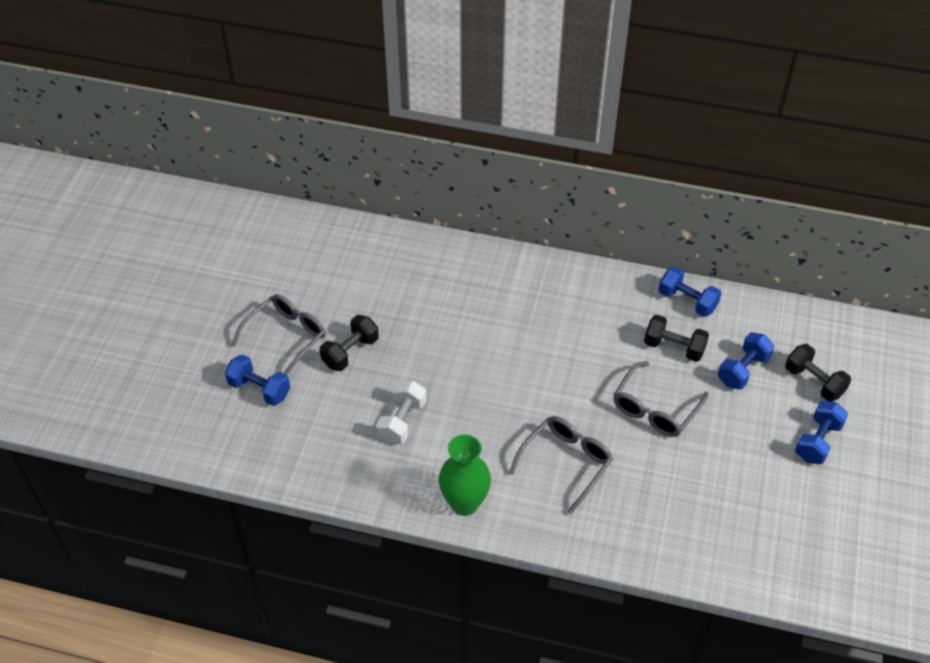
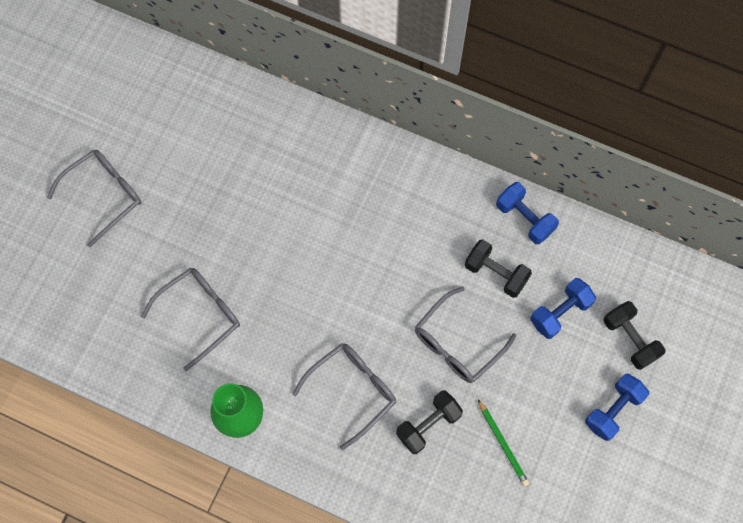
camera: 10 degrees right, 20 degrees up
blue dumbbell [225,354,290,406] -> none
black dumbbell [320,315,379,371] -> black dumbbell moved to [396,390,463,454]
white dumbbell [376,381,426,444] -> grey glasses [141,268,240,371]
none -> green pencil [478,399,529,486]

